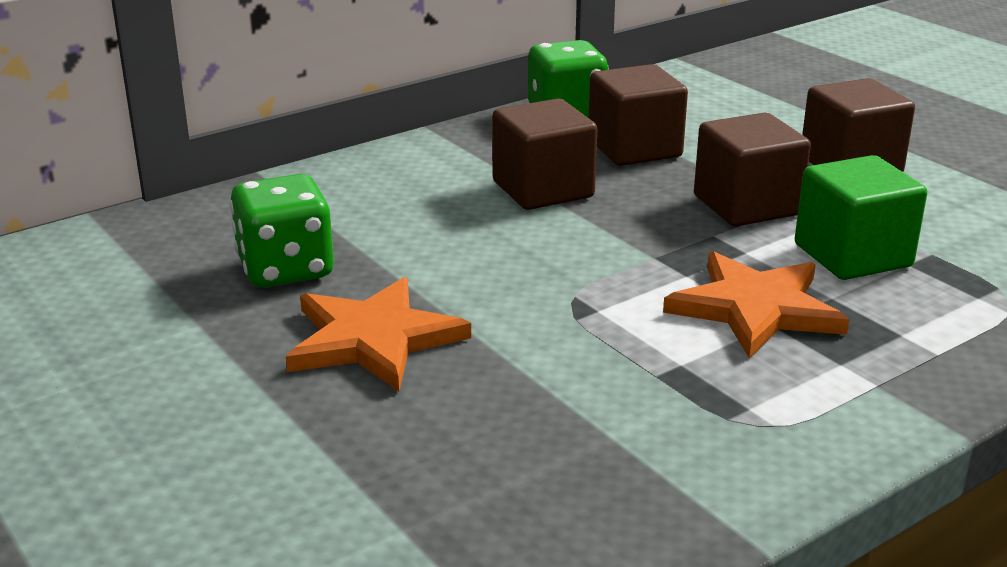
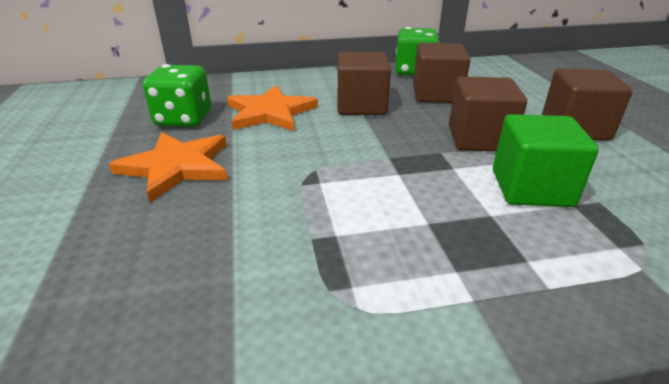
camera: 25 degrees right, 5 degrees up
orange star [663,251,849,358] -> orange star moved to [227,85,318,131]

